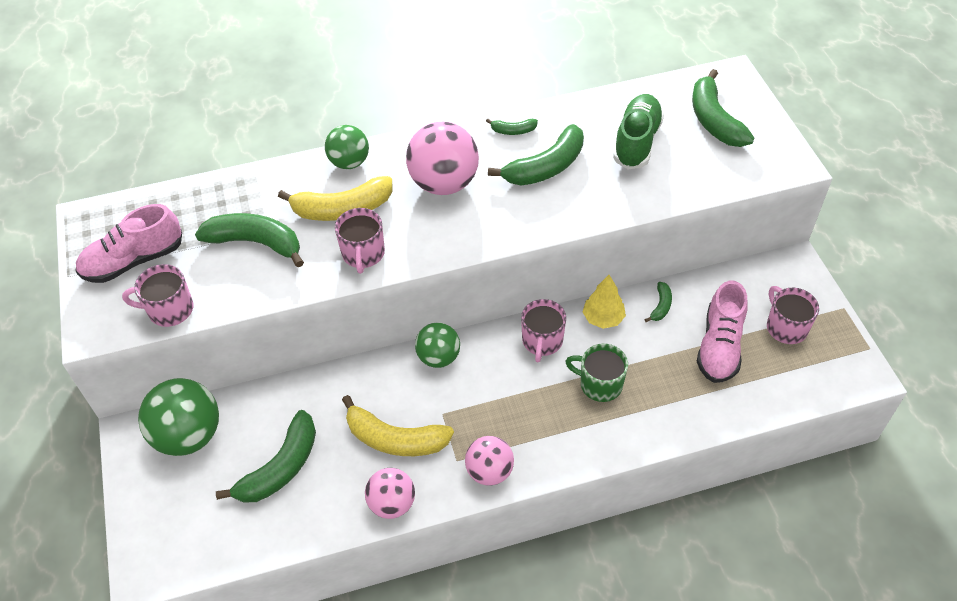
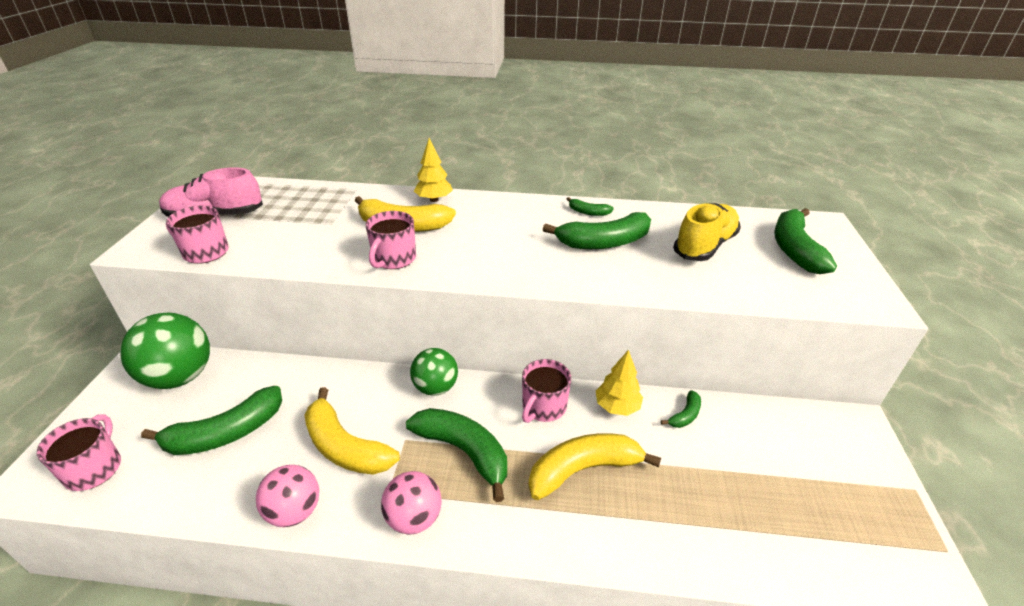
camera: 20 degrees right, 15 degrees down
green banana [195,213,304,267] -> green banana moved to [406,408,507,502]
green ball [325,125,369,169] -> yellow tree [414,138,453,202]
pink ball [406,122,479,195] -> none
green mug [565,343,628,402] -> yellow banana [528,433,661,500]
green shoe [613,94,664,170] -> yellow shoe [673,203,741,261]
pink shoe [697,281,748,383] -> none
pink mug [767,286,819,344] -> pink mug moved to [37,415,121,491]

